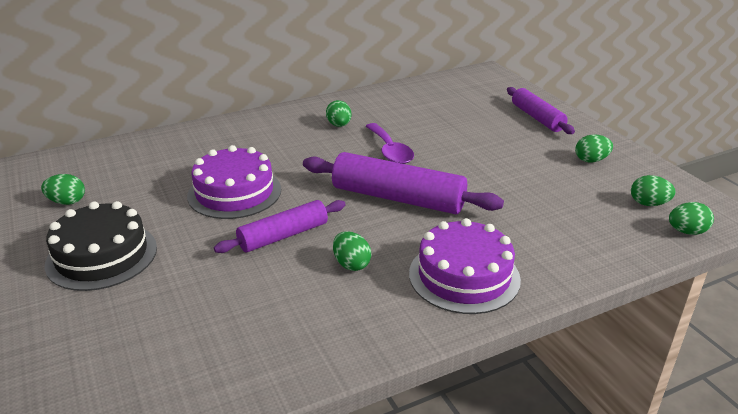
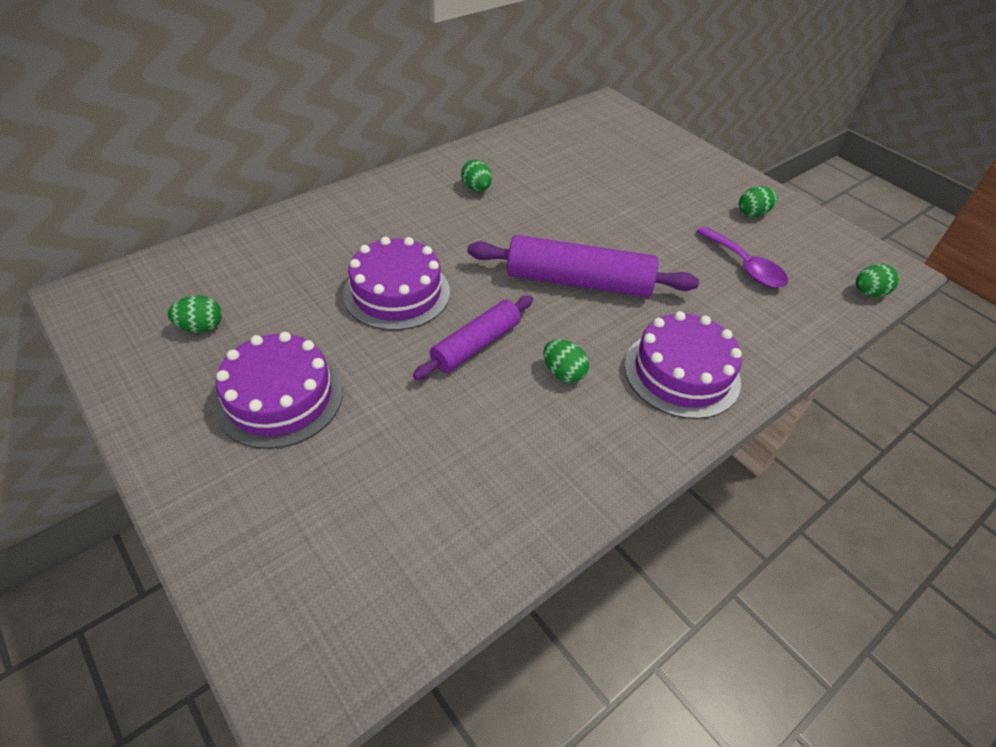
camera: 15 degrees left, 15 degrees up
black cake [45,201,157,291] -> purple cake [214,332,343,449]
purple spoon [366,123,414,164] -> purple spoon moved to [696,226,788,288]
purple rolling pin [507,87,575,134] -> none
green egg [631,175,676,206] -> none

